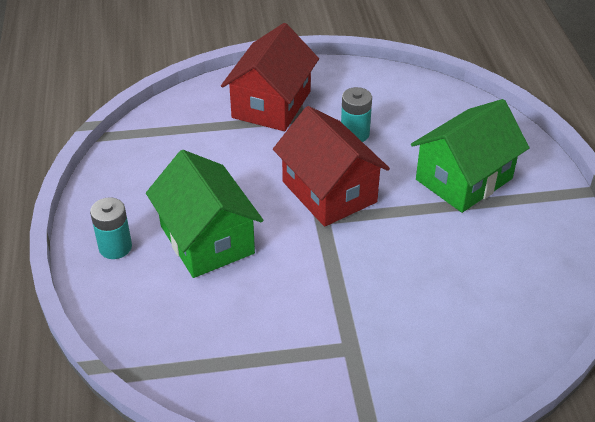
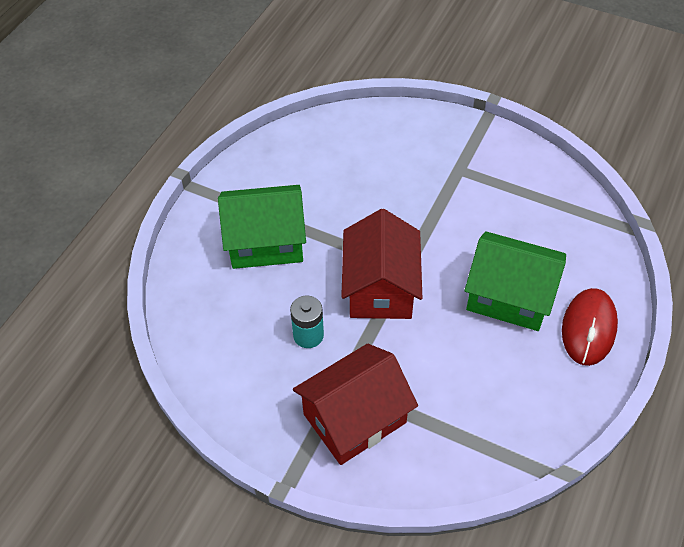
camera: 145 degrees left, 10 degrees up
turquoise battery [90,197,132,259] -> red mouse [562,288,618,366]
green house [146,150,263,278] -> green house turned 75 degrees counterclockwise [465,231,566,331]

